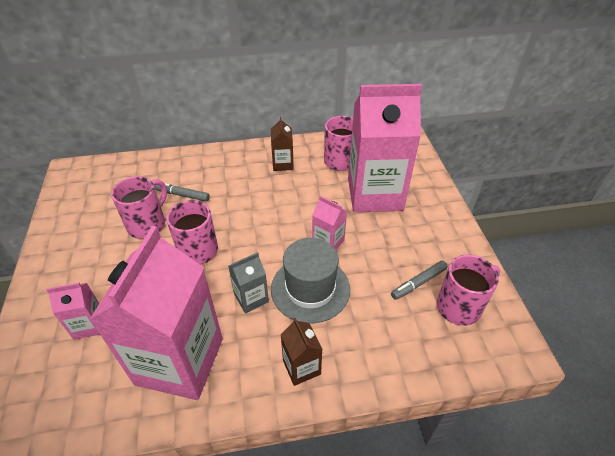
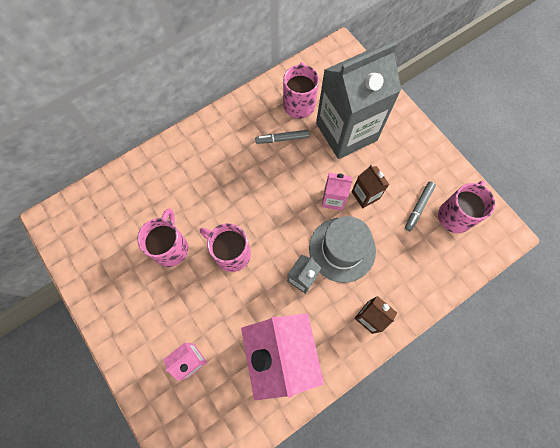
camera: 25 degrees left, 25 degrees up
grey marker [154,183,210,202] -> grey marker moved to [255,130,310,144]
brown carton [271,117,294,171] -> brown carton moved to [352,165,390,208]
pink carton [348,84,422,212] -> grey carton [316,42,401,159]

